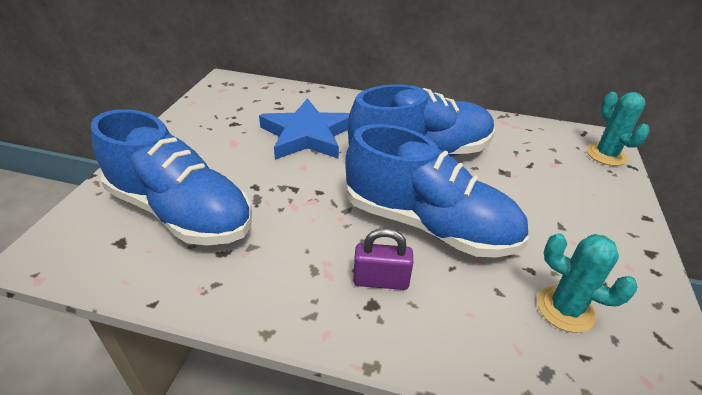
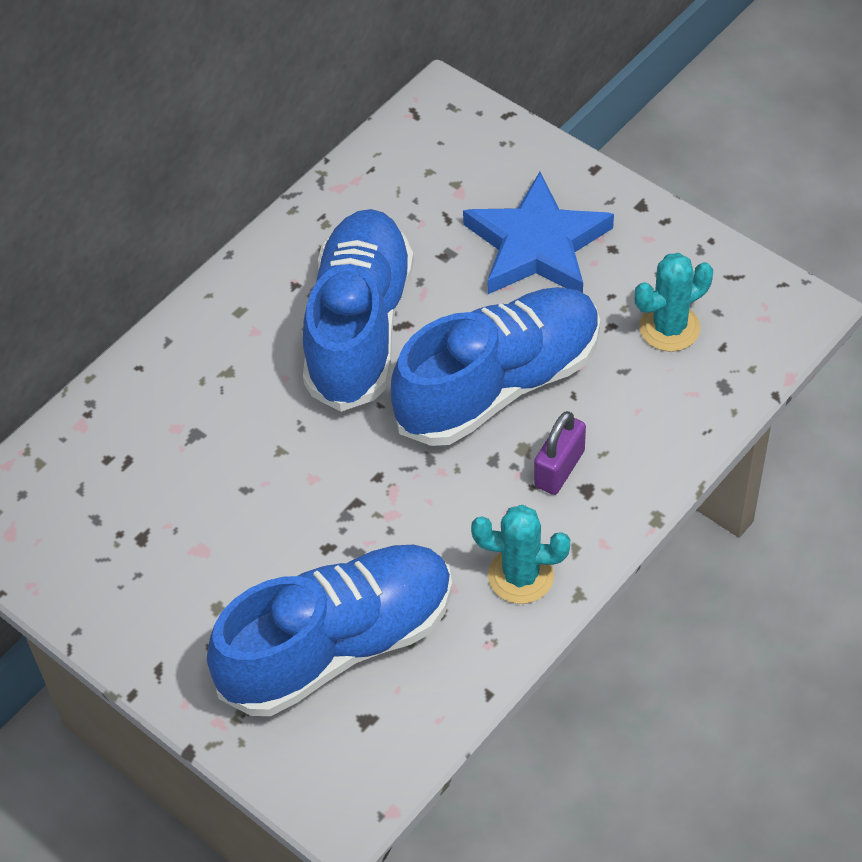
camera: 60 degrees left, 15 degrees up
blue star [259,98,349,160] -> blue star moved to [463,172,614,294]
turquoise cactus [587,92,650,166] -> turquoise cactus moved to [471,505,570,604]

